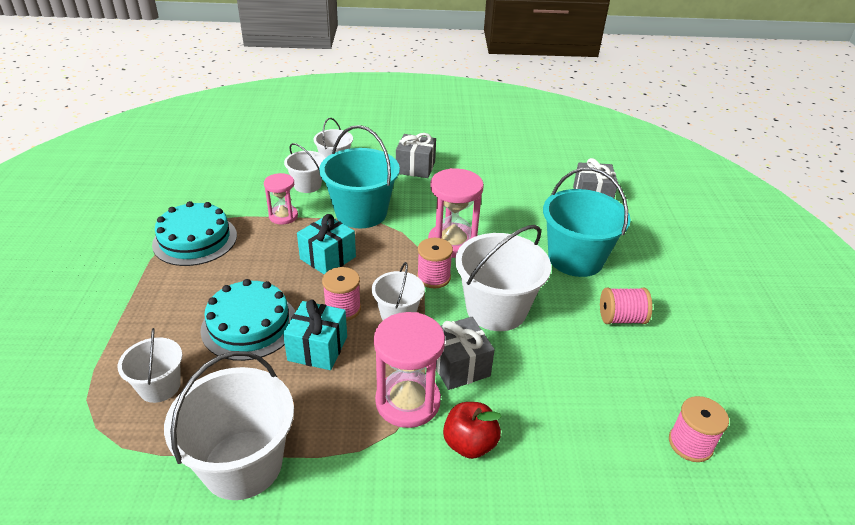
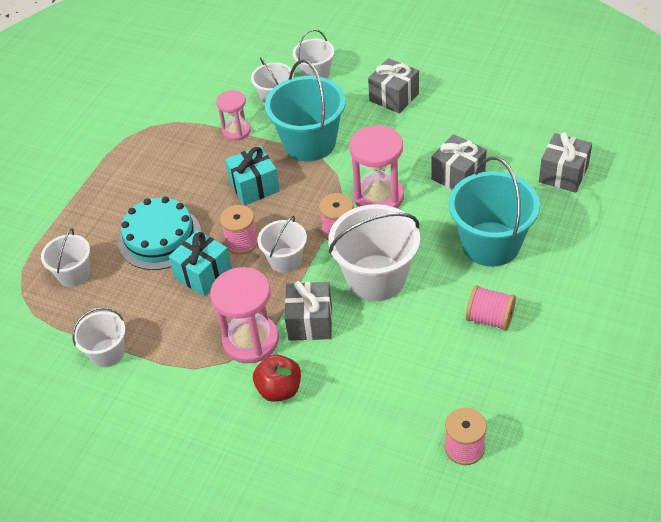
camera: 30 degrees right, 10 degrees up
turquoise cake [152,201,237,266] -> none
white bucket [164,351,294,500] -> white bucket [72,307,126,367], size x0.56
none -> grey gift [431,134,487,190]

